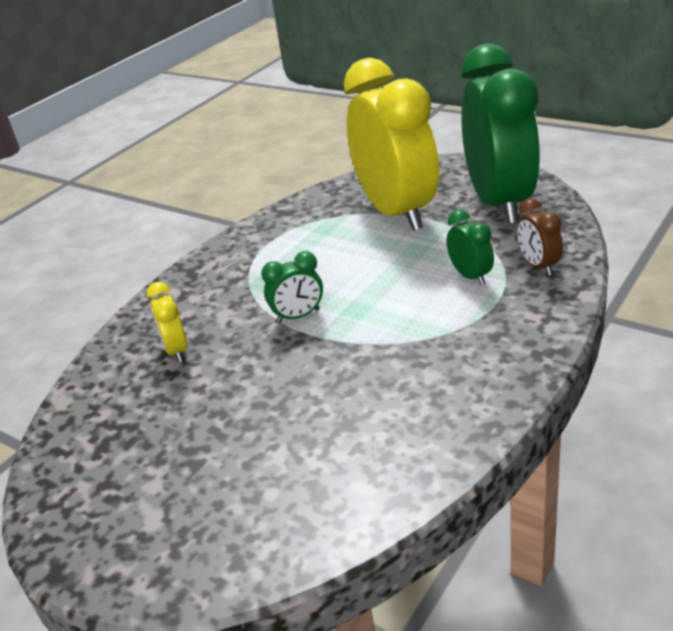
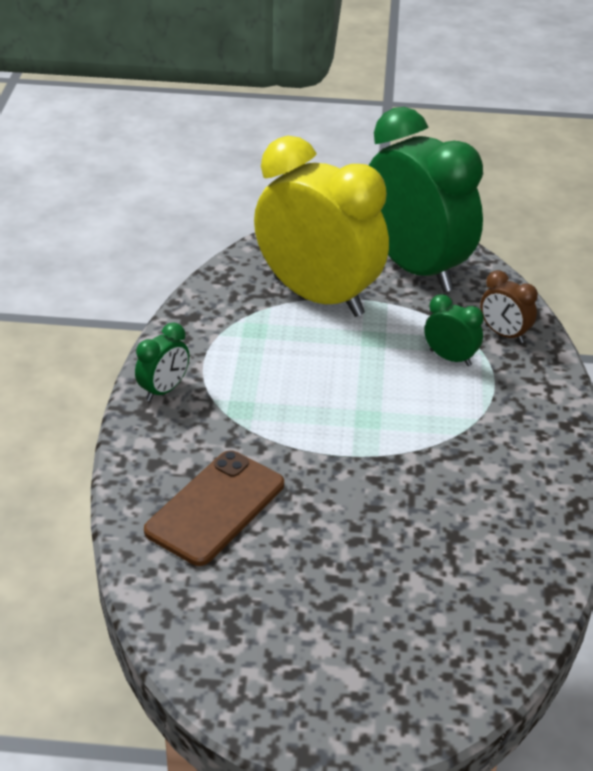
camera: 35 degrees left, 5 degrees up
yellow clock [146,282,188,362] -> brown phone [144,451,284,566]
green clock [261,251,323,323] -> green clock moved to [135,322,189,401]

